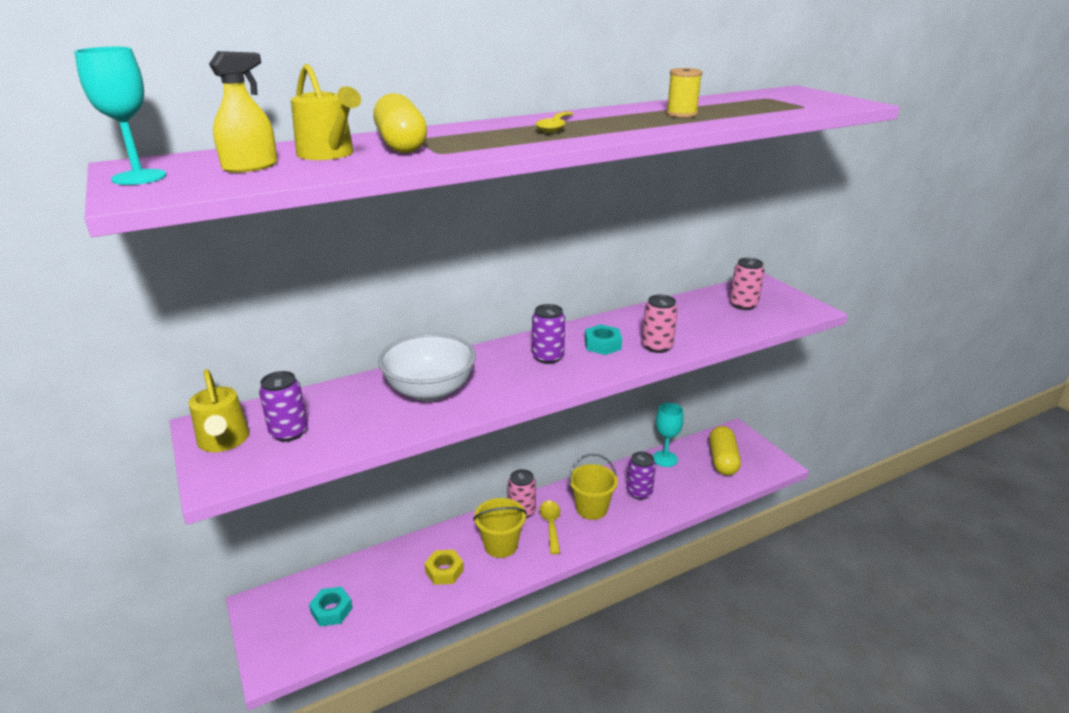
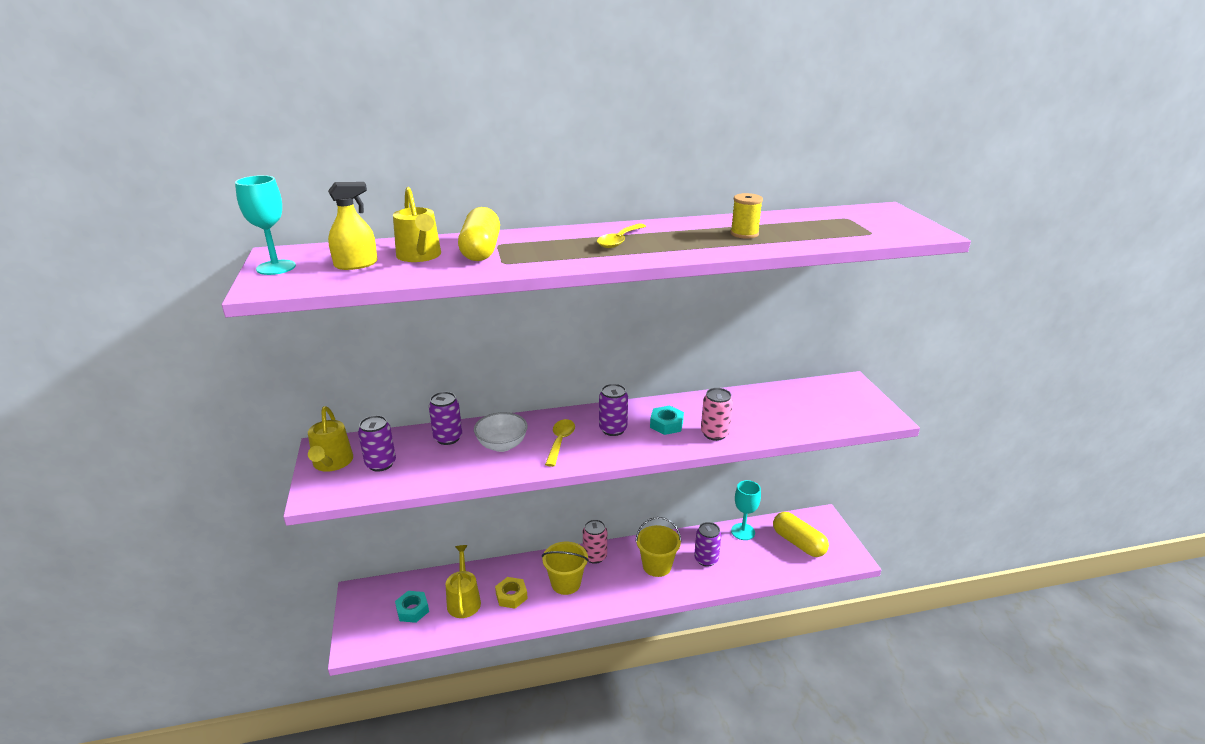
camera: 15 degrees right, 0 degrees up
white bowl [378,333,476,401] -> white bowl [474,412,528,452], size x0.66
yellow spoon [539,501,560,554] -> yellow spoon moved to [545,419,575,467]
yellow capsule [709,426,741,476] -> yellow capsule turned 60 degrees counterclockwise [773,512,829,557]
pink can [730,258,764,310] -> none
none -> purple can [429,392,462,445]
none -> yellow watering can [445,545,481,618]

